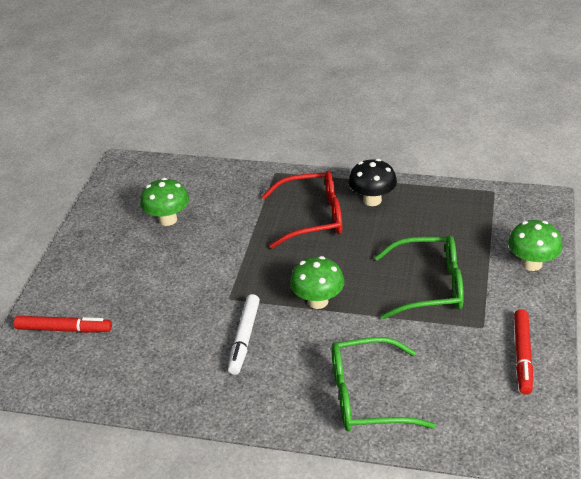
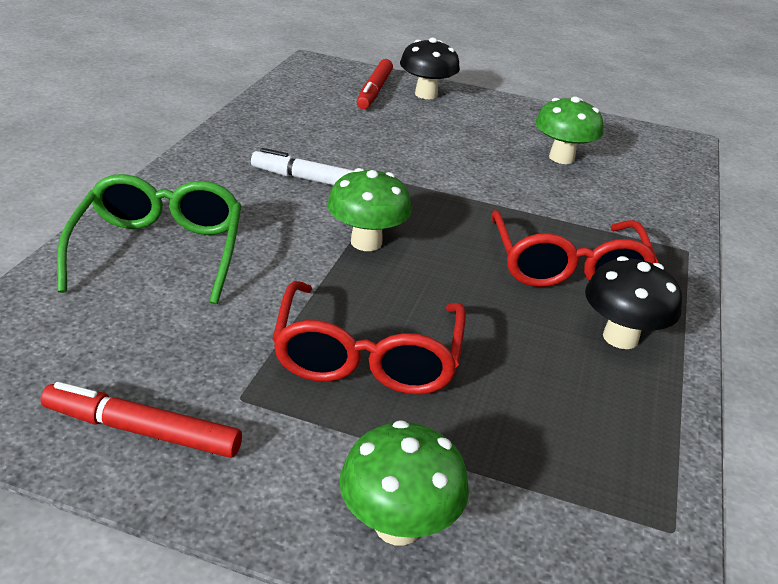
camera: 90 degrees right, 5 degrees down
green glasses [375,236,464,319] -> red glasses [272,281,466,394]
none -> black mushroom [400,37,460,99]

